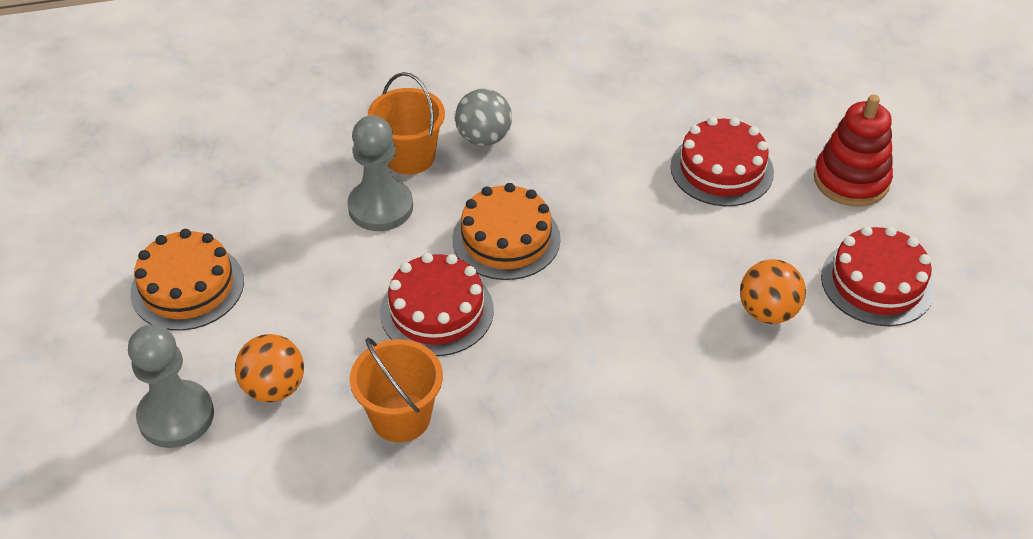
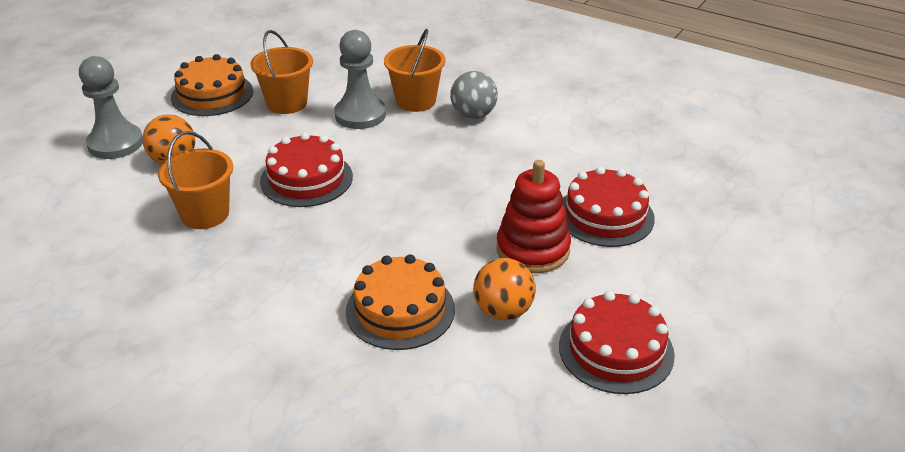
camera: 45 degrees right, 10 degrees down
orange cake [453,183,561,280] -> orange cake moved to [346,254,455,350]
red stacking toy [814,95,893,207] -> red stacking toy moved to [497,160,571,273]
none -> orange bucket [250,30,313,114]

